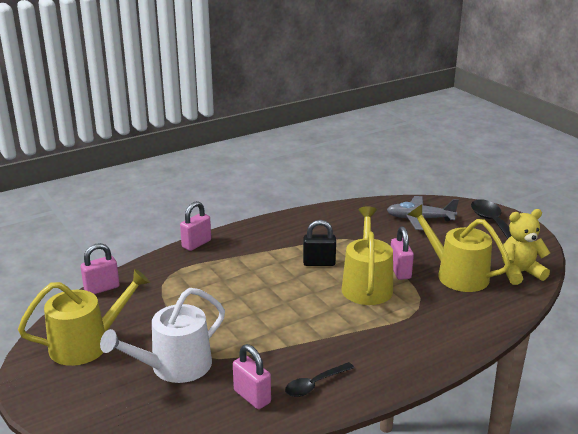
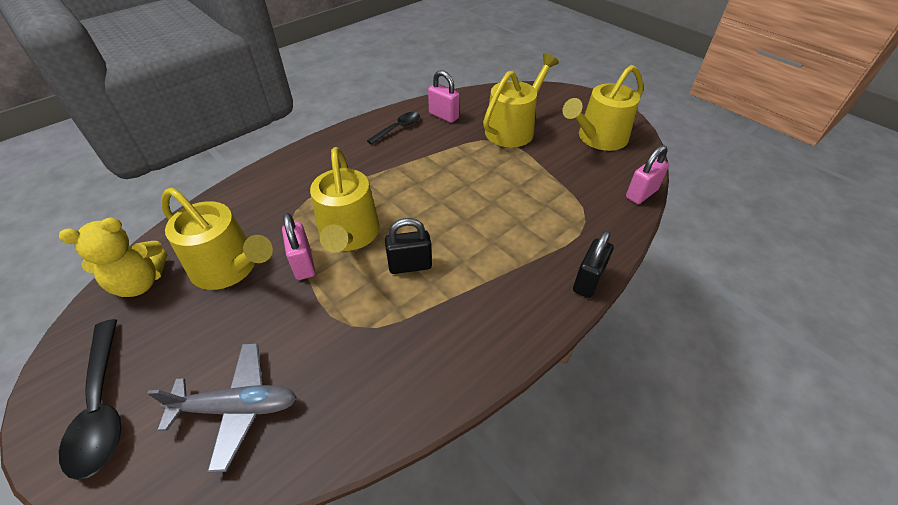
camera: 170 degrees right, 20 degrees up
white watering can [100,288,225,383] -> yellow watering can [483,53,559,147]
pink padlock [180,201,211,251] -> black padlock [573,230,613,298]

